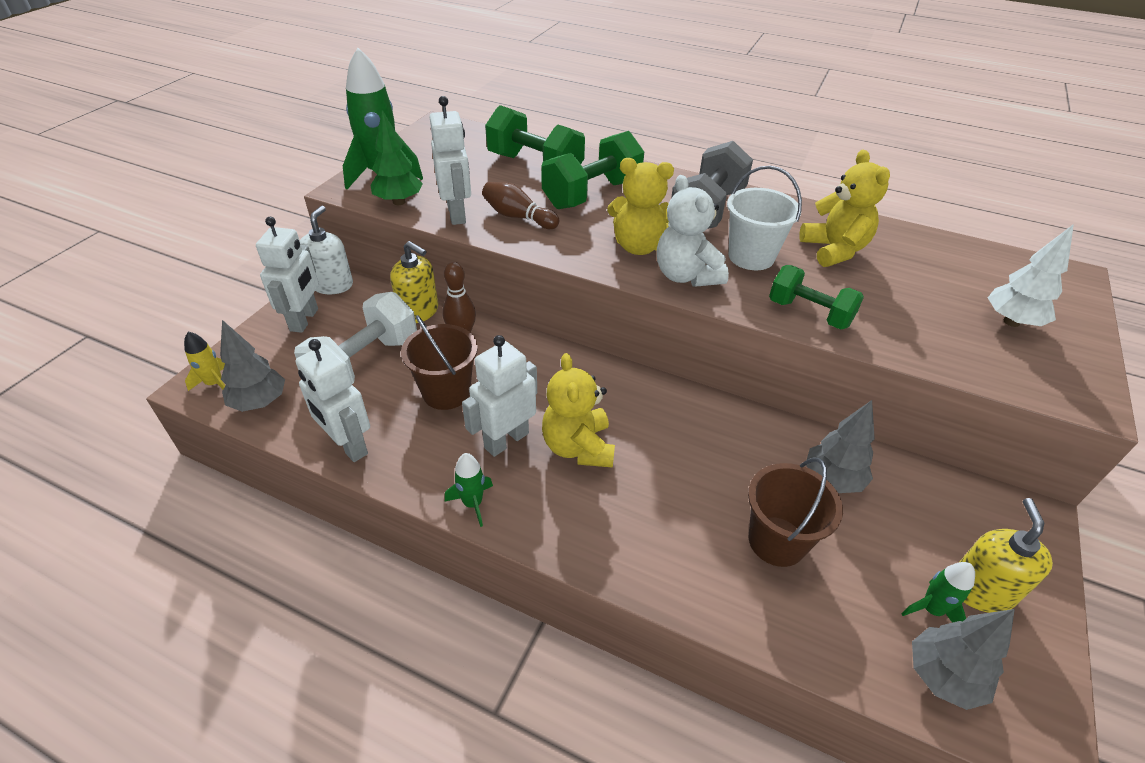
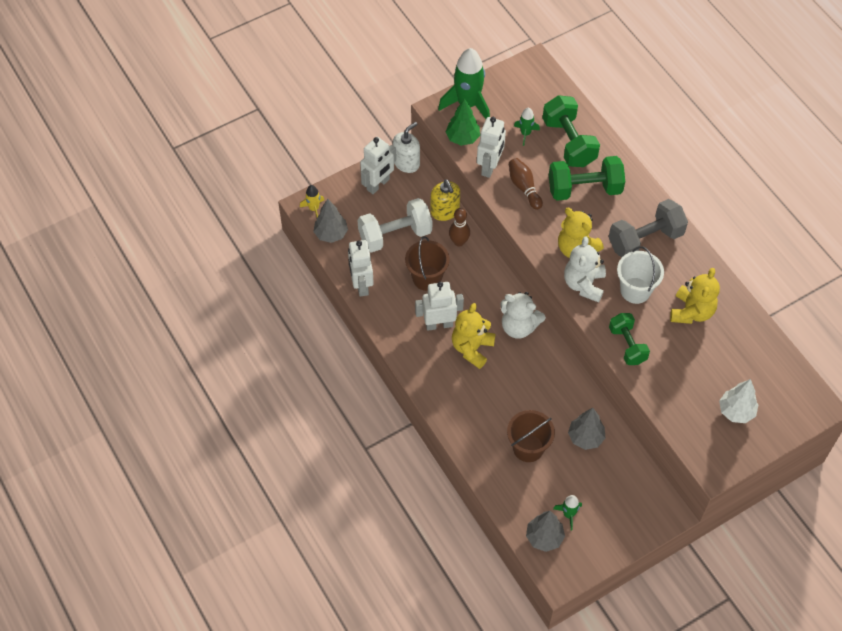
camera: 35 degrees right, 15 degrees up
green rocket [445,453,493,527] -> green rocket moved to [514,108,540,146]
yellow soap dispenser [960,498,1053,613] -> none
none -> white teddy bear [500,292,546,339]

